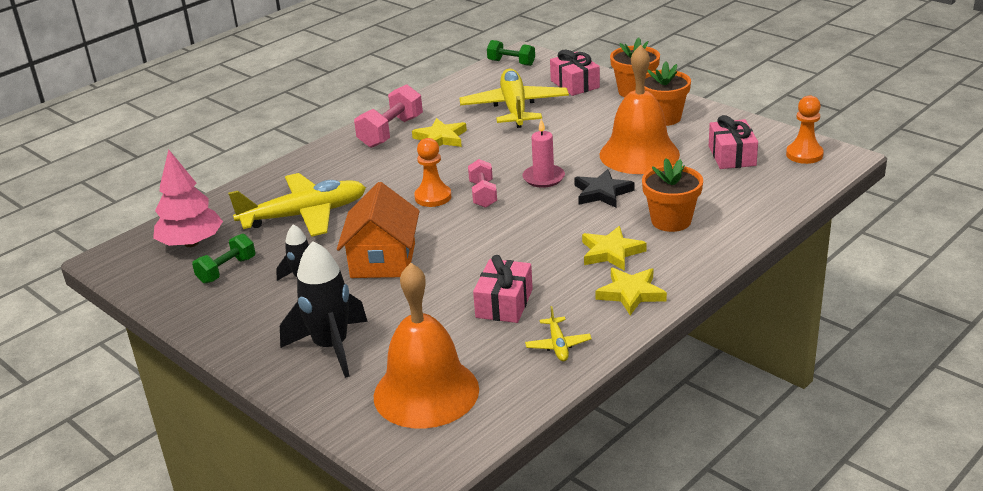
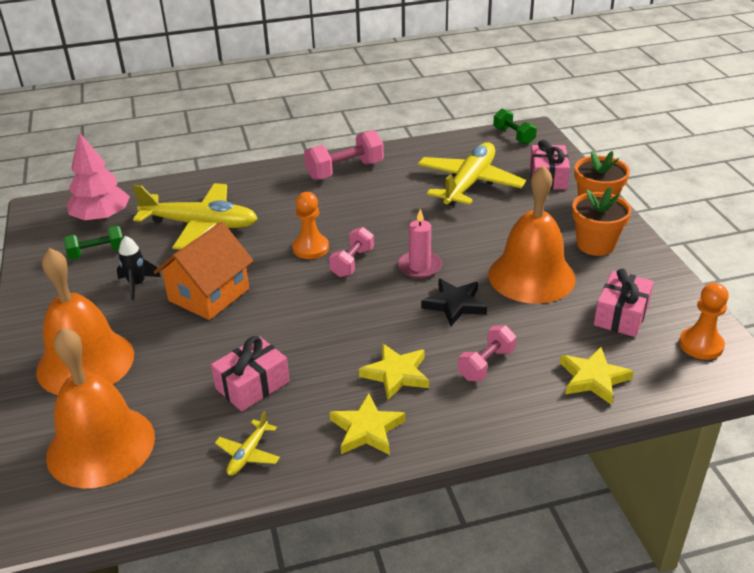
camera: 30 degrees right, 5 degrees up
black rocket [280,241,368,378] -> orange bell [36,248,134,395]
yellow star [412,118,467,147] -> yellow star moved to [560,347,634,405]
orange flower pot [642,158,703,232] -> pink dumbbell [458,325,516,381]

